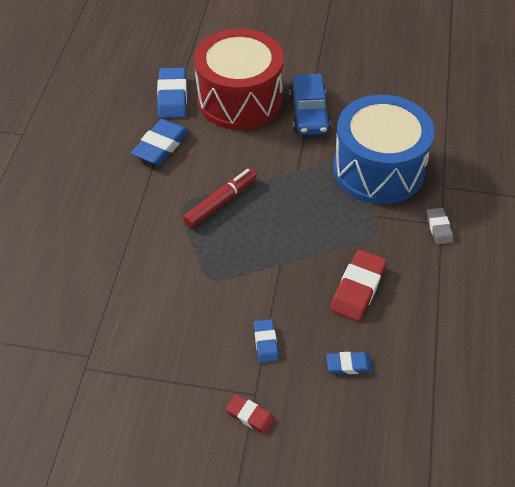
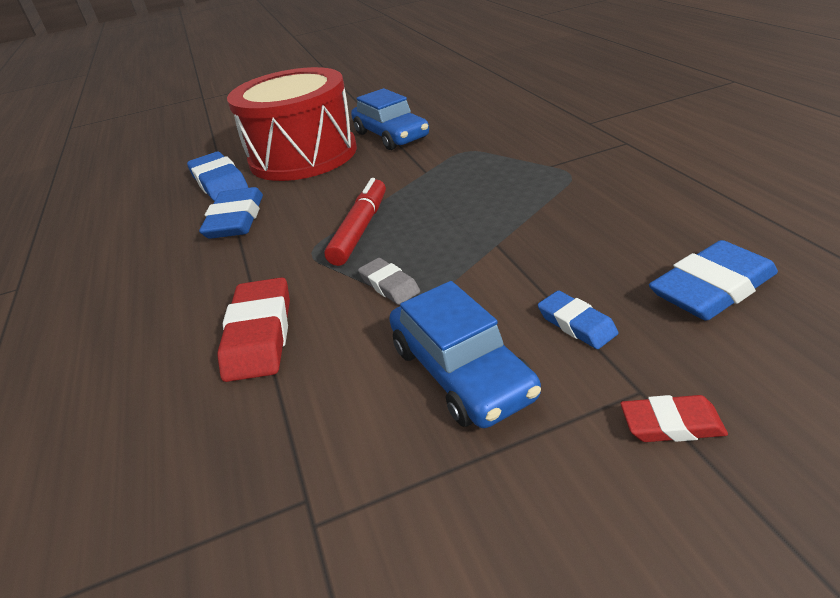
camera: 25 degrees left, 15 degrees down
blue eraser [326,352,372,374] -> blue eraser [649,240,778,320], size x1.75
red eraser [330,249,387,322] -> red eraser moved to [217,277,290,382]
blue drum [333,95,435,204] -> none
grey eraser [427,208,453,245] -> grey eraser moved to [358,258,420,305]
none -> blue car [389,281,541,428]

